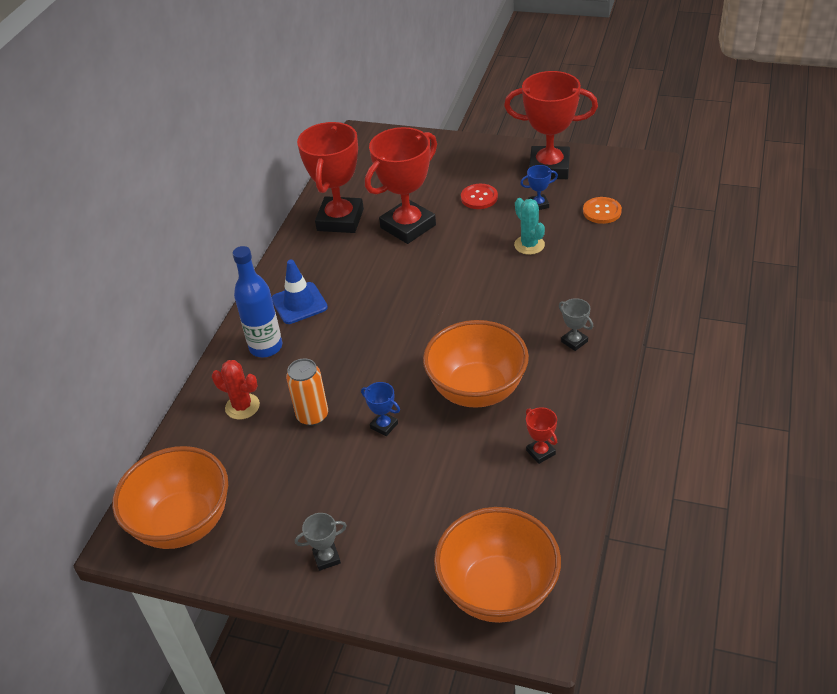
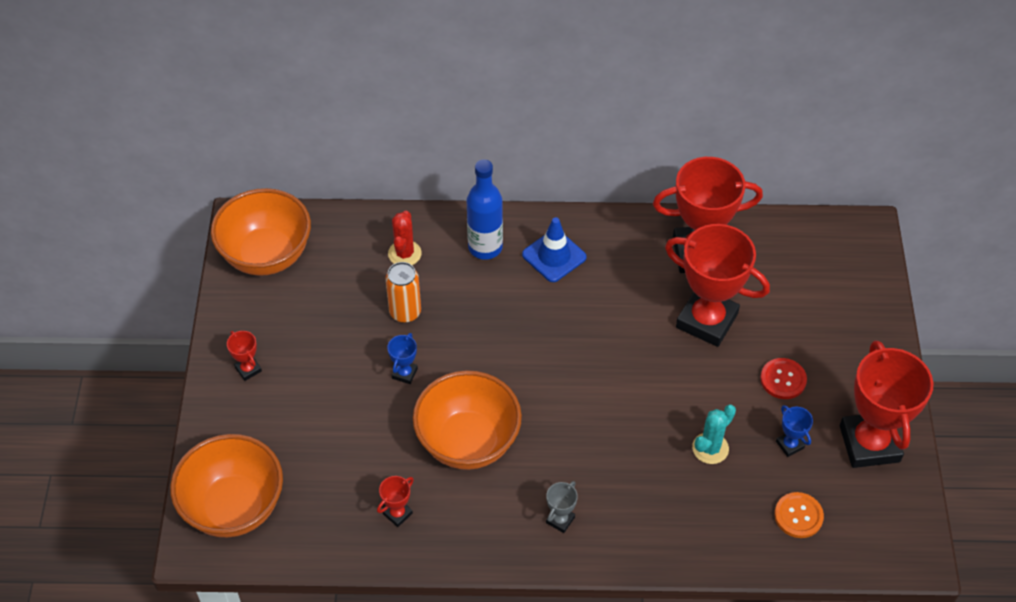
camera: 70 degrees right, 10 degrees up
grey trophy [295,513,347,571] -> red trophy [227,331,262,381]

